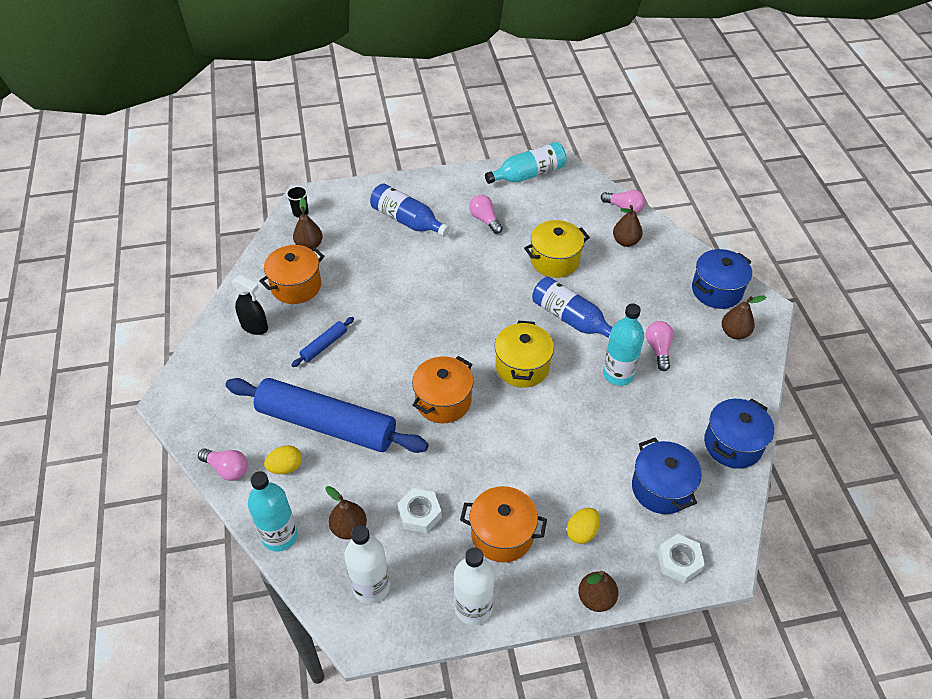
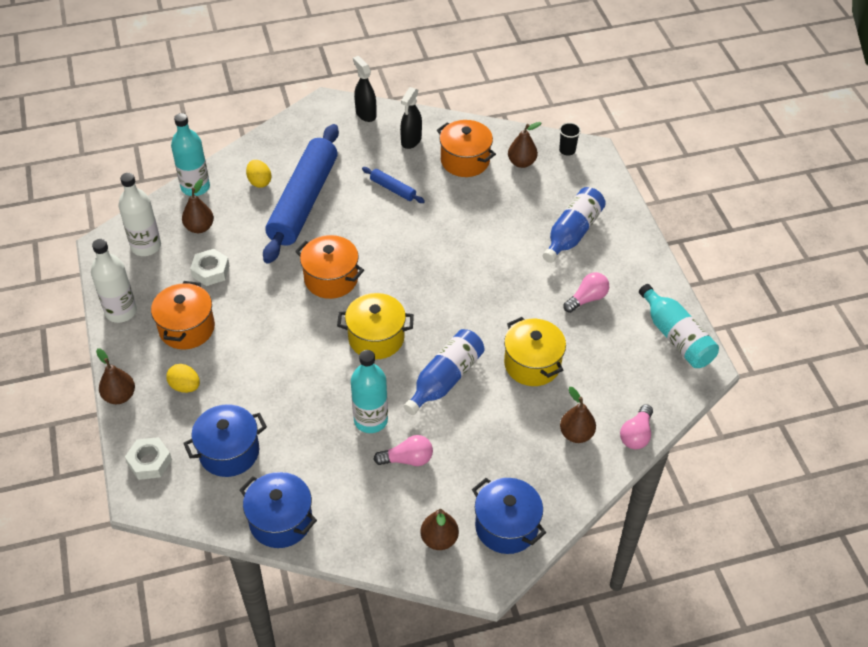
camera: 85 degrees right, 0 degrees up
pink light bulb [198,448,248,481] -> none
none -> black spray bottle [353,56,376,122]

